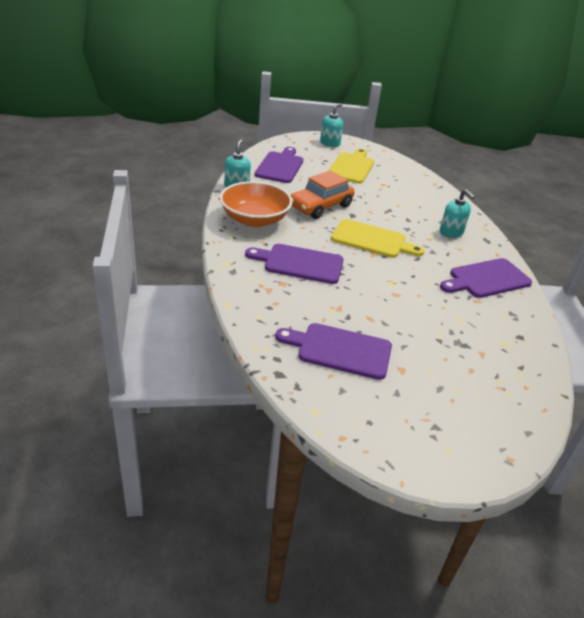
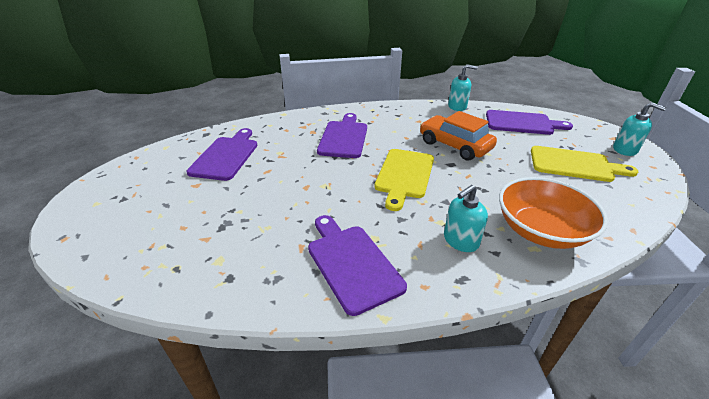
camera: 90 degrees right, 0 degrees up
orange bowl [220,181,292,227] -> orange bowl moved to [499,177,608,249]

